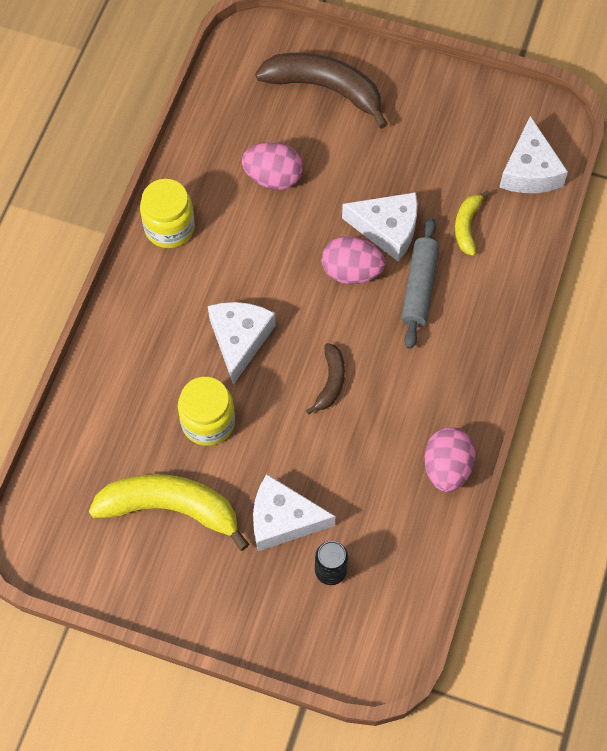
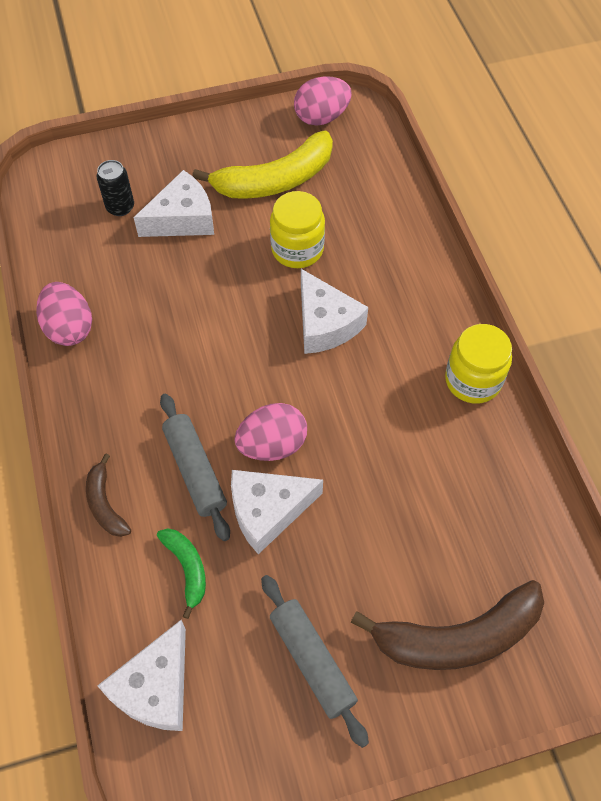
camera: 145 degrees right, 5 degrees down
pink egg [242,142,303,190] -> pink egg moved to [294,77,352,126]
brown banana [306,343,345,414] -> brown banana moved to [86,453,131,537]
yellow banana [455,191,490,256] -> green banana [157,529,206,619]
white cheese [499,116,568,193] -> white cheese turned 120 degrees counterclockwise [97,620,186,731]
none -> grey rolling pin [261,575,369,748]

